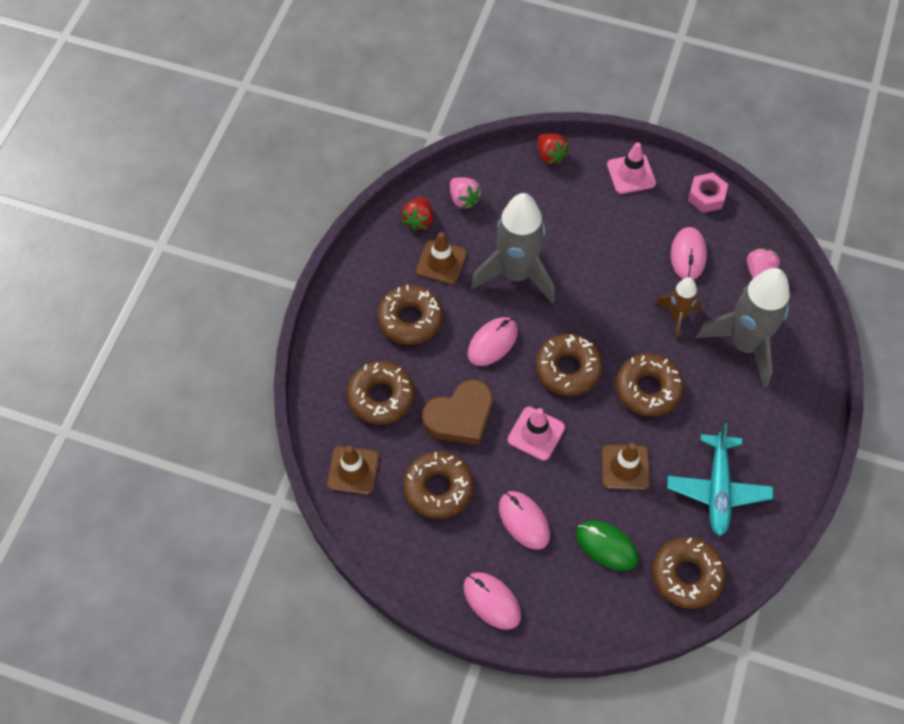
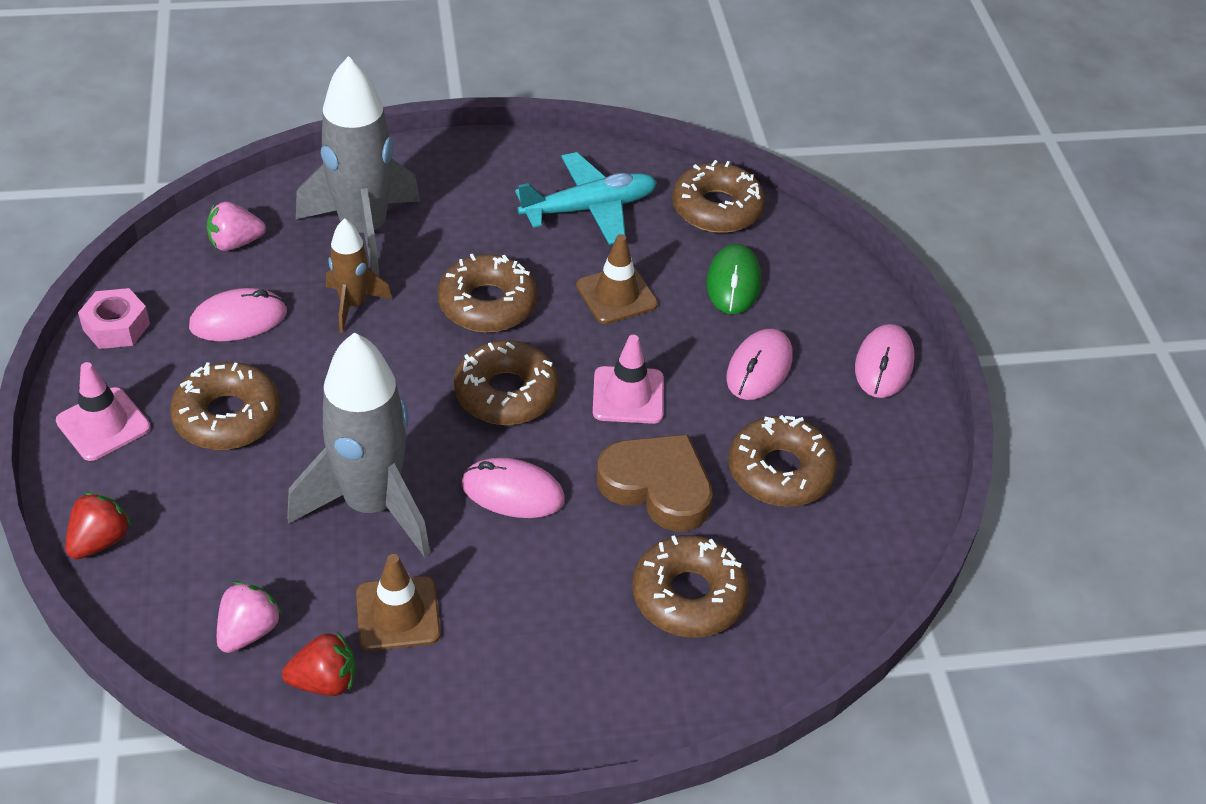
camera: 120 degrees left, 15 degrees down
brown traffic cone [327,446,379,494] -> none
brown donut [378,285,443,345] -> brown donut moved to [170,362,281,450]

